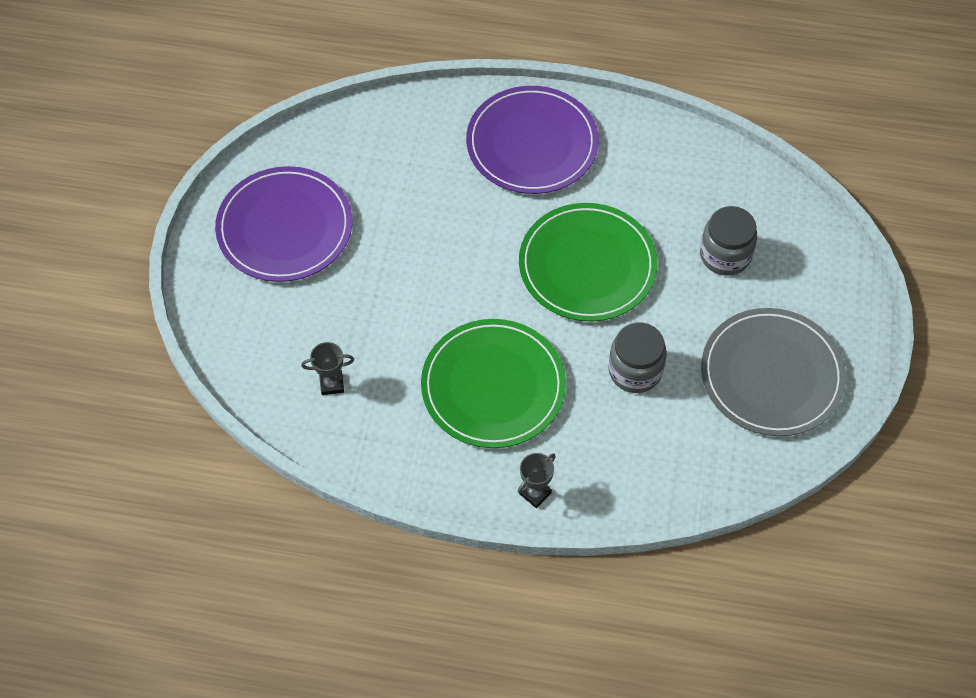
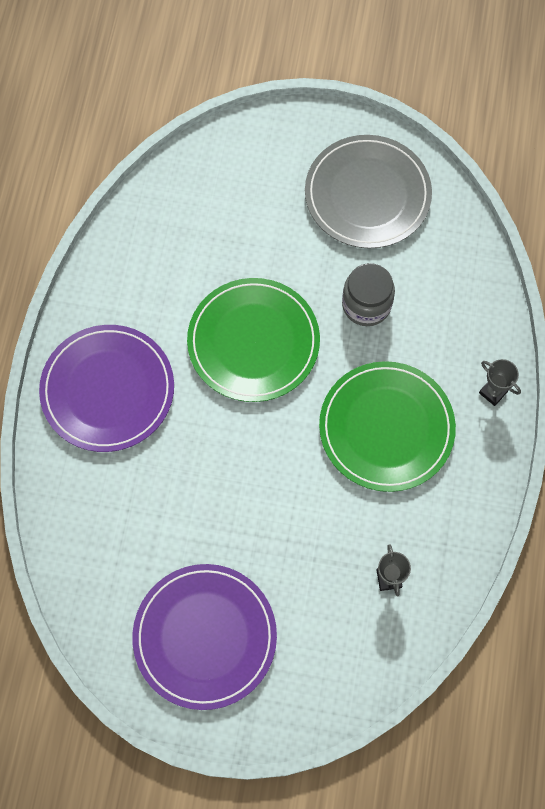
camera: 90 degrees left, 10 degrees up
grey jar [700,206,757,276] -> none

